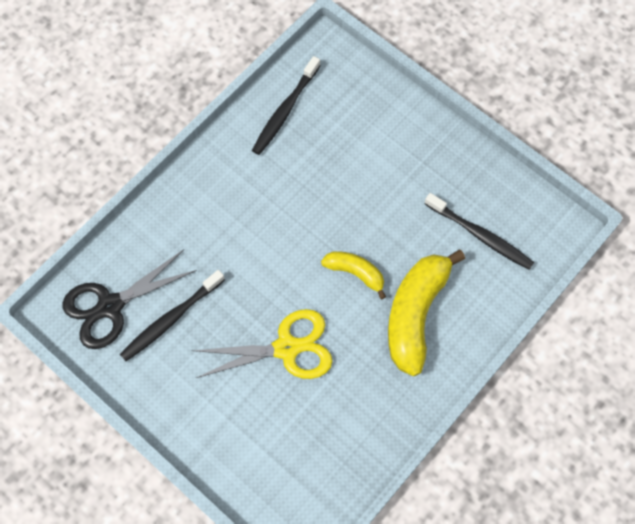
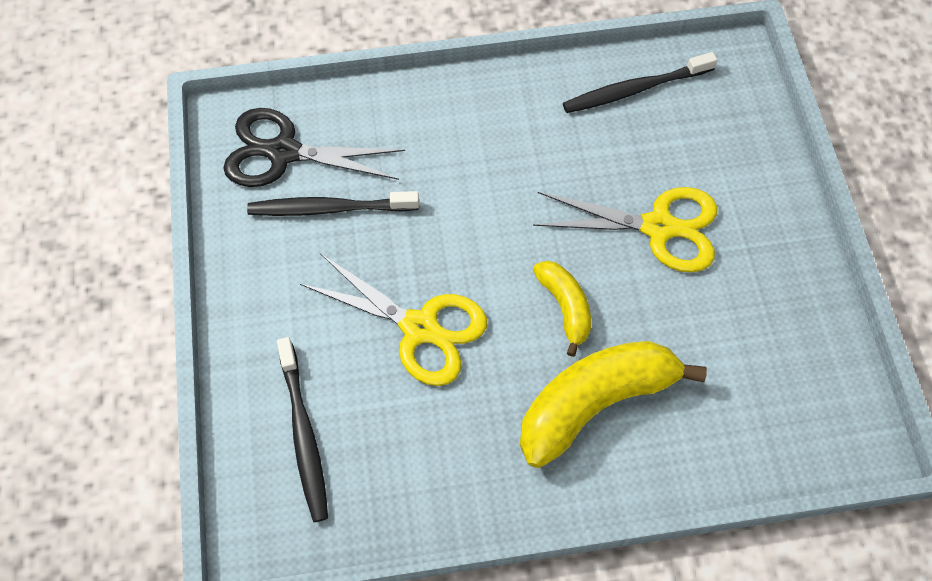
camera: 40 degrees right, 5 degrees down
black toothbrush [425,193,534,270] -> black toothbrush moved to [277,337,328,522]
none -> yellow scissors [533,187,717,273]

